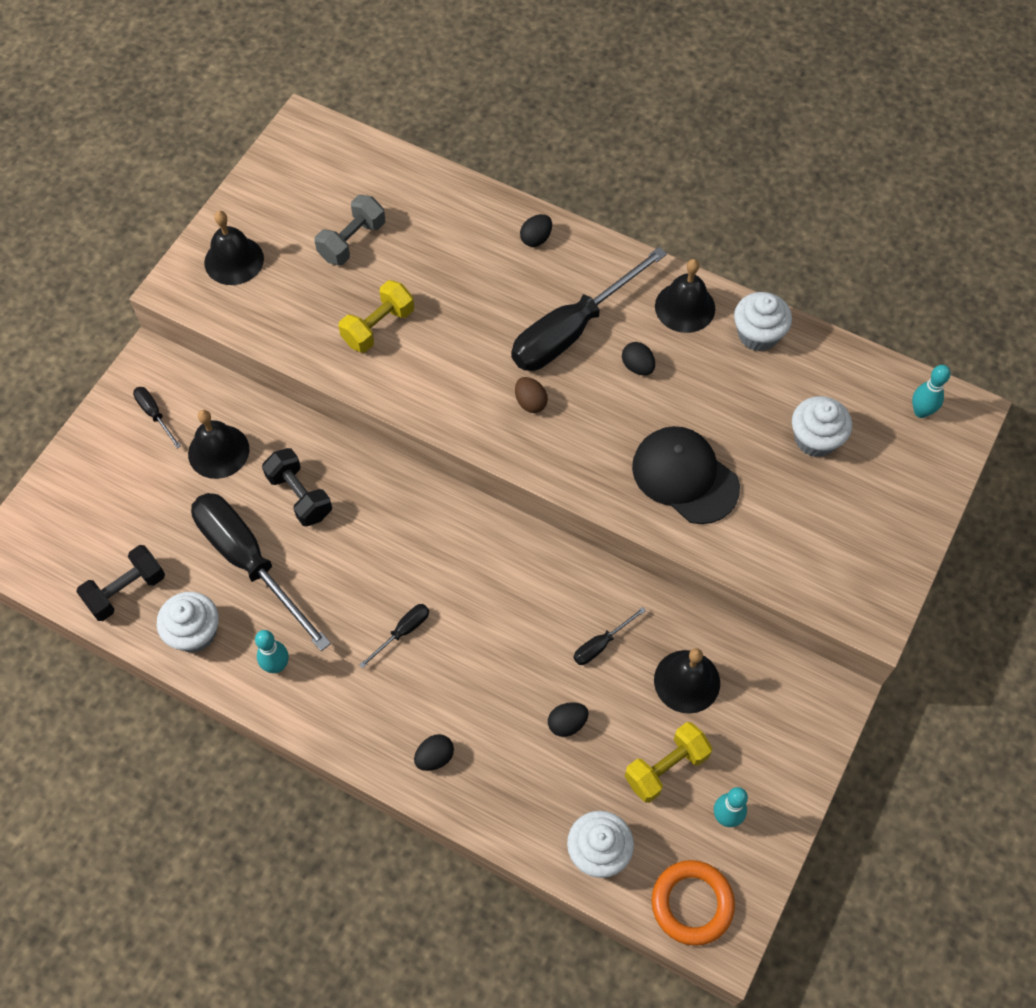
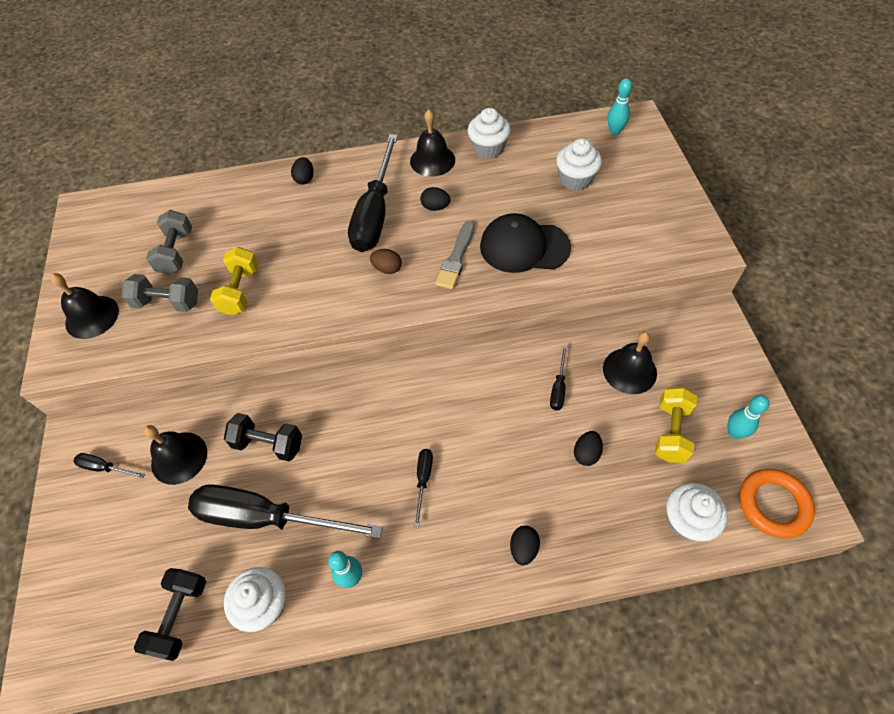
camera: 35 degrees left, 5 degrees down
none -> grey dumbbell [122,274,198,312]
none -> grey brush [435,221,474,289]

